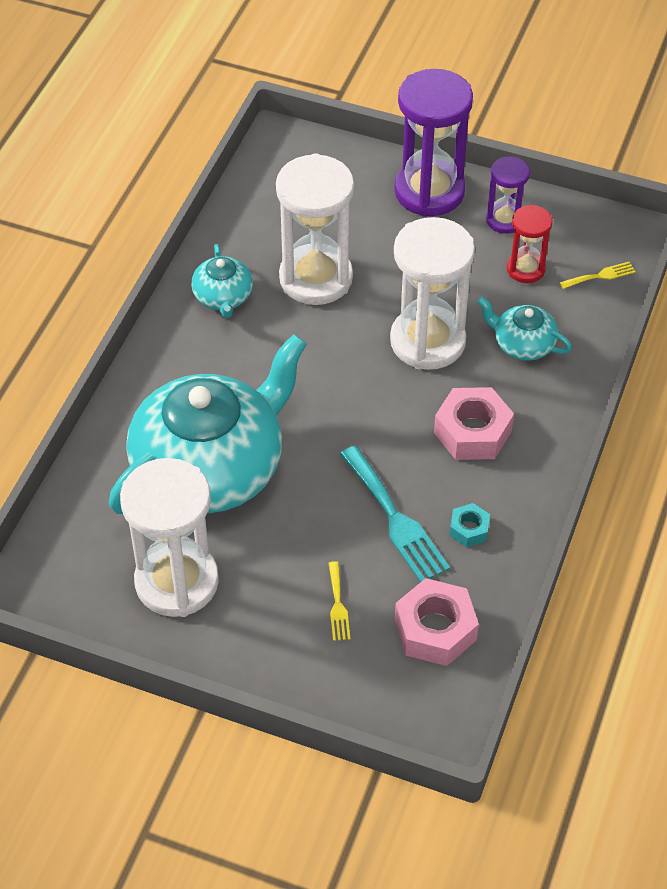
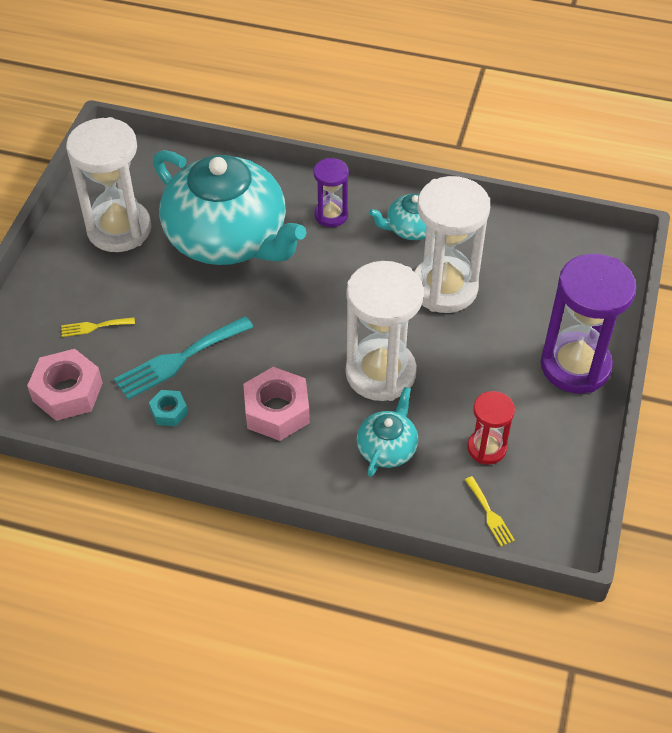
camera: 85 degrees right, 0 degrees up
purple hourglass [486,157,530,234] -> purple hourglass moved to [313,158,349,227]

